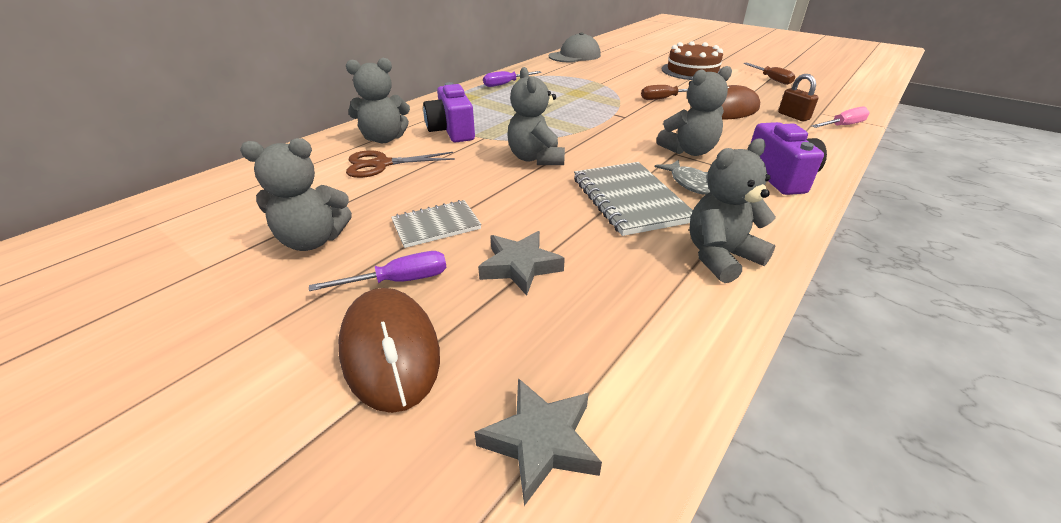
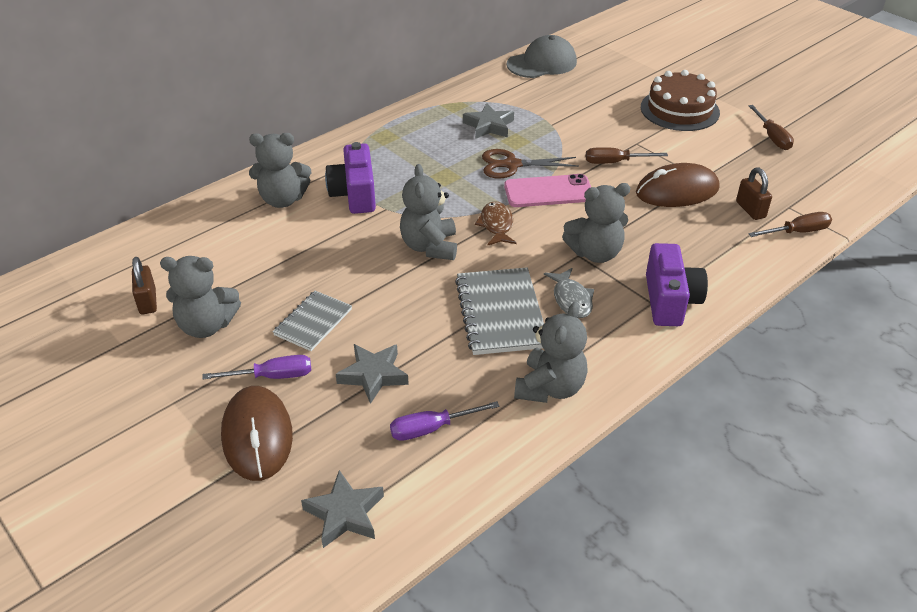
camera: 10 degrees right, 5 degrees up
brown scissors [346,151,455,178] -> brown scissors moved to [482,149,579,178]
grey notebook [391,200,482,248] -> grey notebook turned 45 degrees counterclockwise [273,291,352,351]
purple screwdriver [483,71,541,87] -> purple screwdriver moved to [390,401,500,441]
grey teddy bear [689,138,776,283] -> grey teddy bear turned 135 degrees clockwise [514,302,588,403]
pink screwdriver [811,106,870,128] -> brown screwdriver [748,212,832,237]
none -> brown padlock [132,257,157,314]
none -> grey star [463,103,514,139]
none -> brown fish [475,201,517,246]
none -> pink phone [504,174,591,207]

